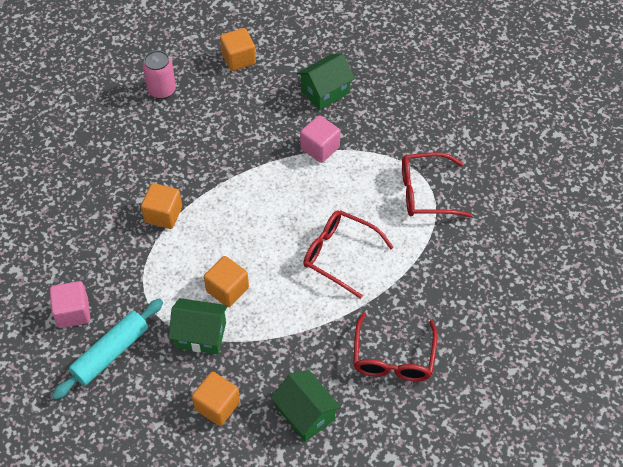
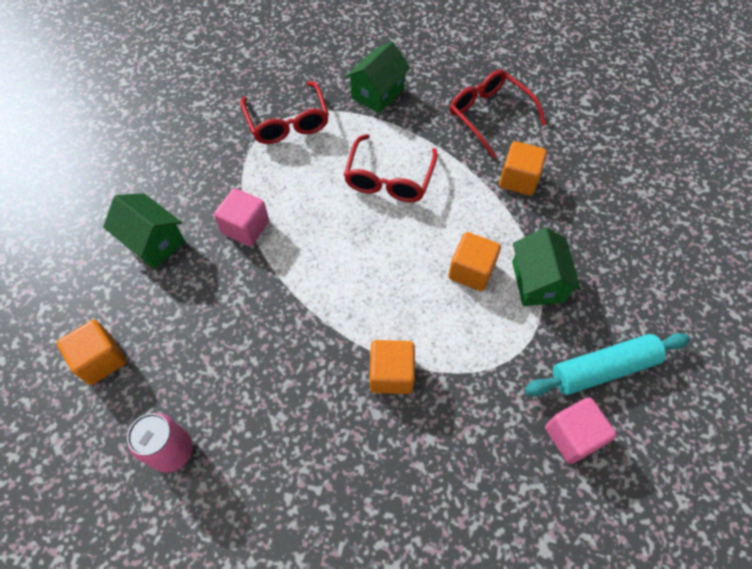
camera: 105 degrees left, 5 degrees up
turquoise rolling pin [52,298,163,399] -> turquoise rolling pin turned 45 degrees counterclockwise [525,333,690,396]
orange cube [192,372,240,426] -> orange cube moved to [499,141,547,196]
green house [271,370,341,442] -> green house moved to [345,41,410,113]
red glasses [353,312,438,382] -> red glasses turned 120 degrees counterclockwise [449,69,547,159]

